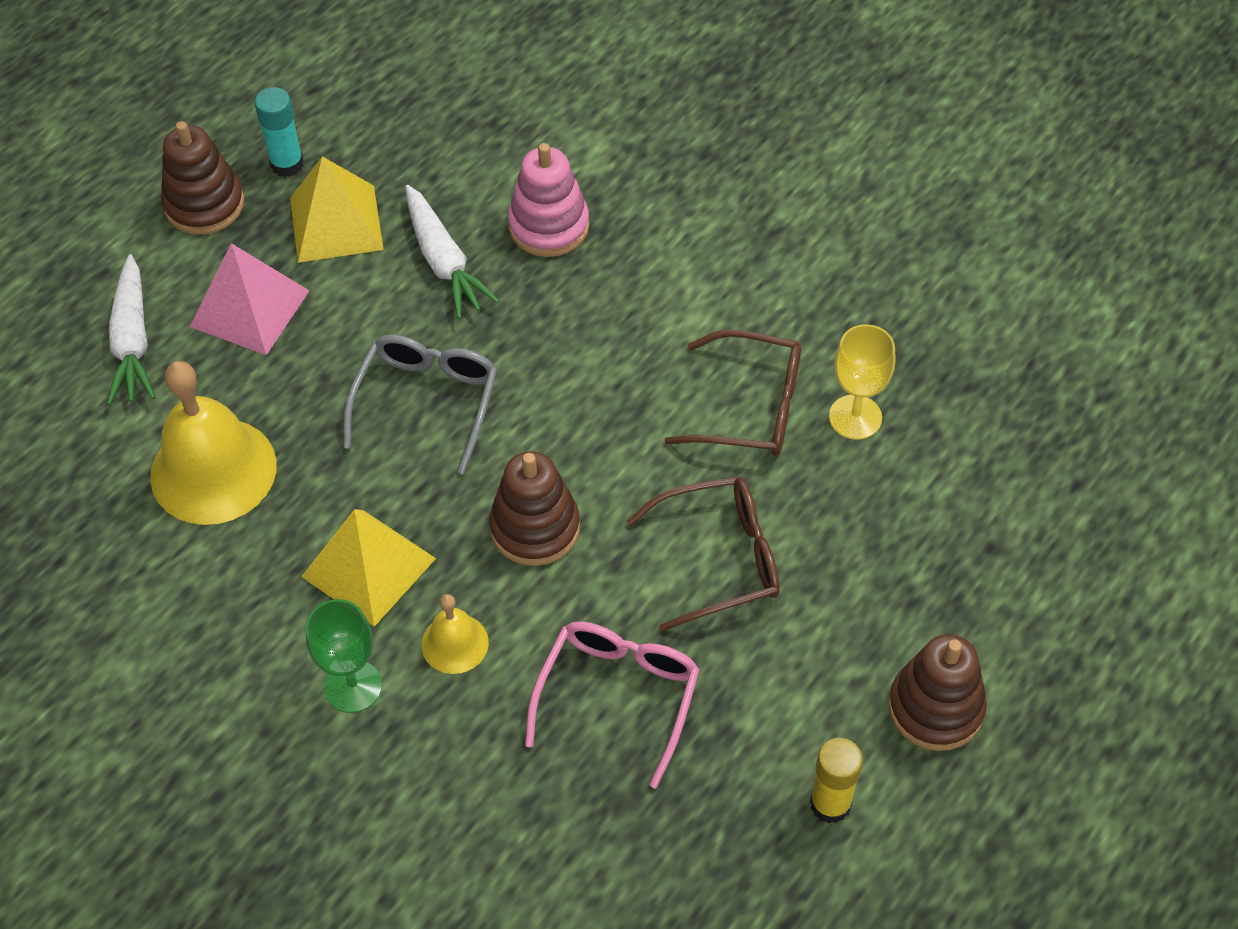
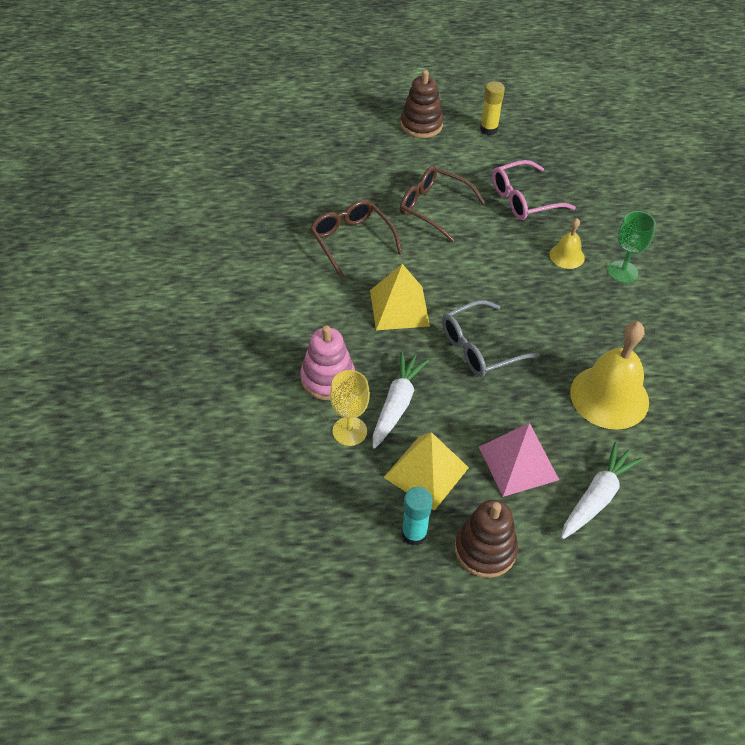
camera: 135 degrees left, 5 degrees down
yellow pyramid [301,509,436,627] -> yellow pyramid moved to [370,264,430,330]
brown stacking toy [489,451,580,566] -> none
yellow goblet [829,324,895,440] -> yellow goblet moved to [330,370,370,446]

